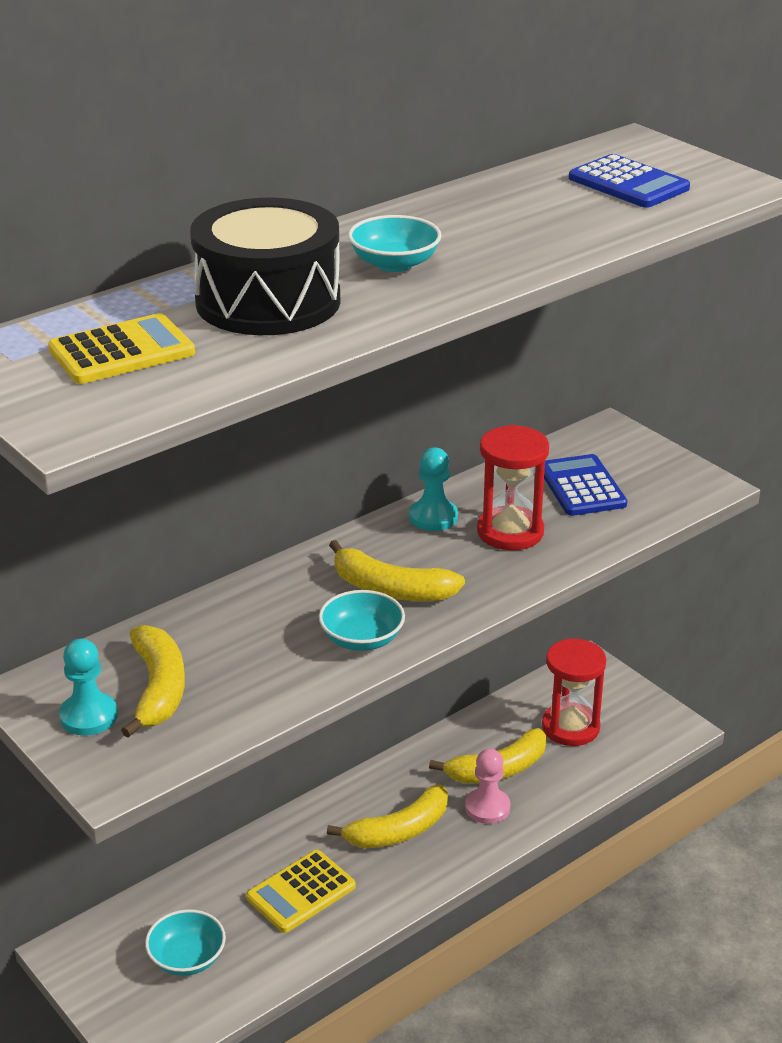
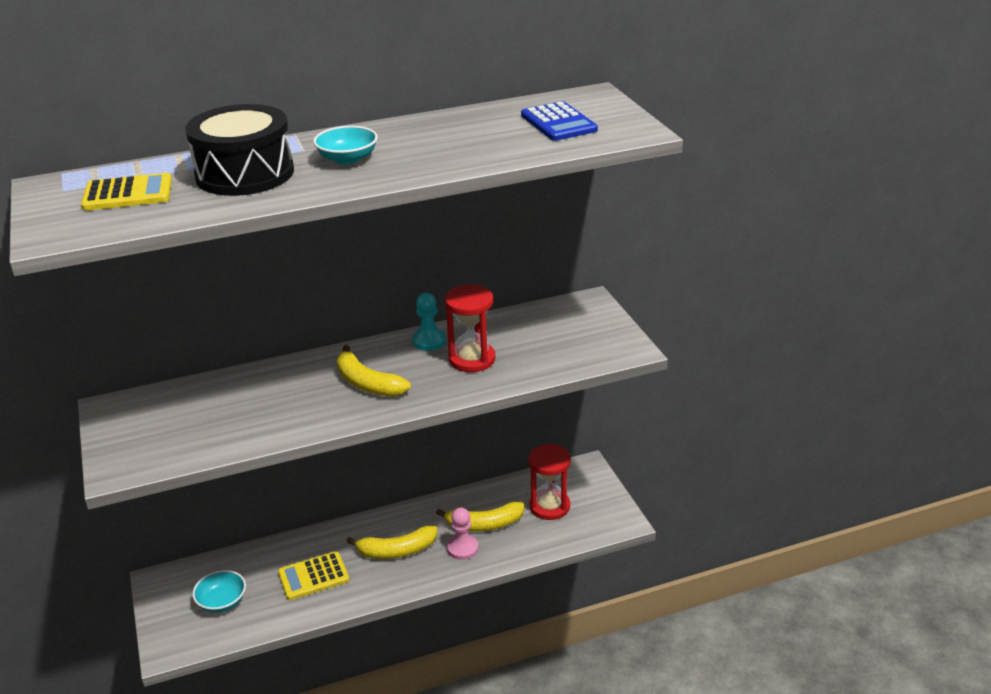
camera: 20 degrees right, 0 degrees up
turquoise pawn [59,639,118,736] -> none
yellow banana [121,625,185,738] -> none
turquoise bowl [319,590,405,651] -> none
blue calculator [544,454,627,516] -> none

